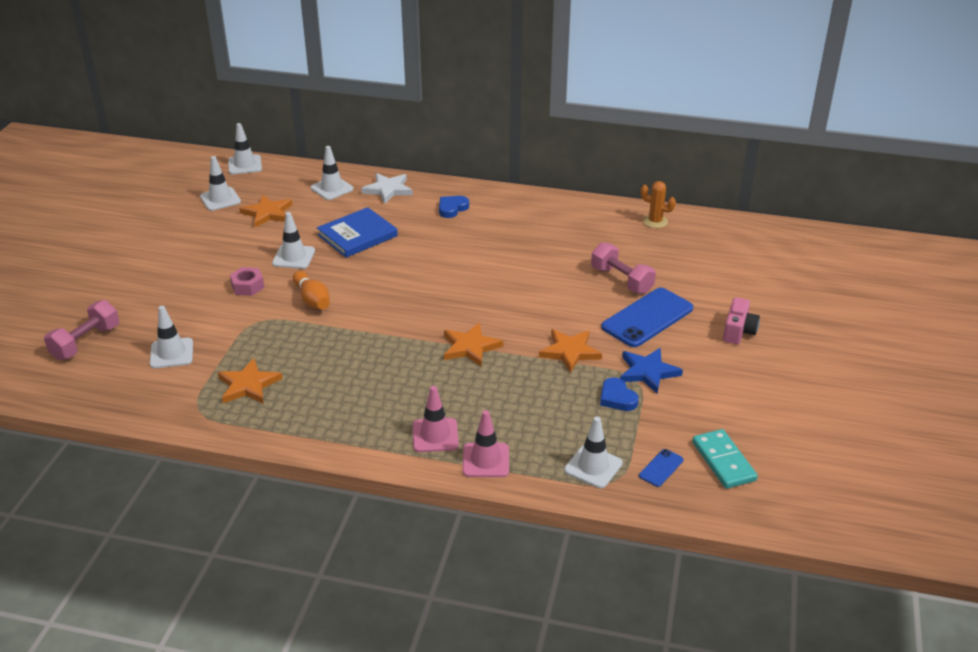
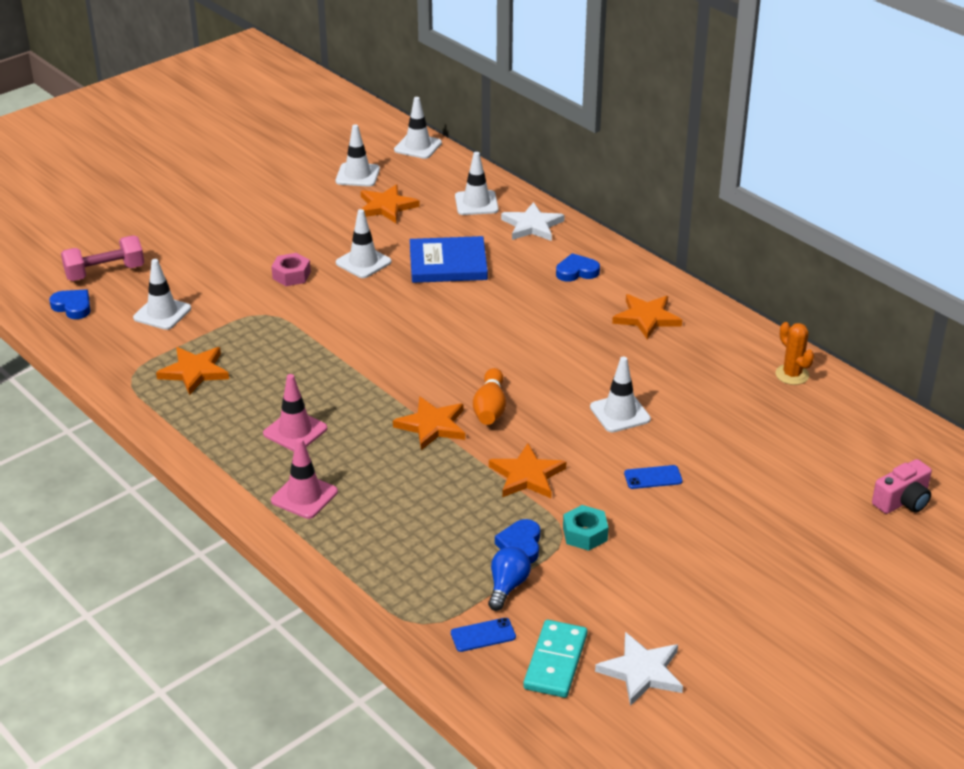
camera: 35 degrees right, 0 degrees up
orange bowling pin [293,271,330,309] -> orange bowling pin moved to [473,368,506,425]
pink traffic cone [463,410,509,477] -> pink traffic cone moved to [263,374,327,451]
white traffic cone [564,416,623,488] -> white traffic cone moved to [590,356,651,432]
pink dumbbell [591,242,656,294] -> none
blue phone [601,288,693,347] -> blue phone [624,465,683,489], size x0.45
blue star [620,348,683,393] -> turquoise nut [563,505,608,551]
pink camera [723,297,760,344] -> pink camera moved to [872,459,932,514]
none -> blue heart [49,290,91,319]
none -> blue light bulb [488,547,531,611]
none -> white star [595,632,683,706]
none -> orange star [612,294,682,339]

